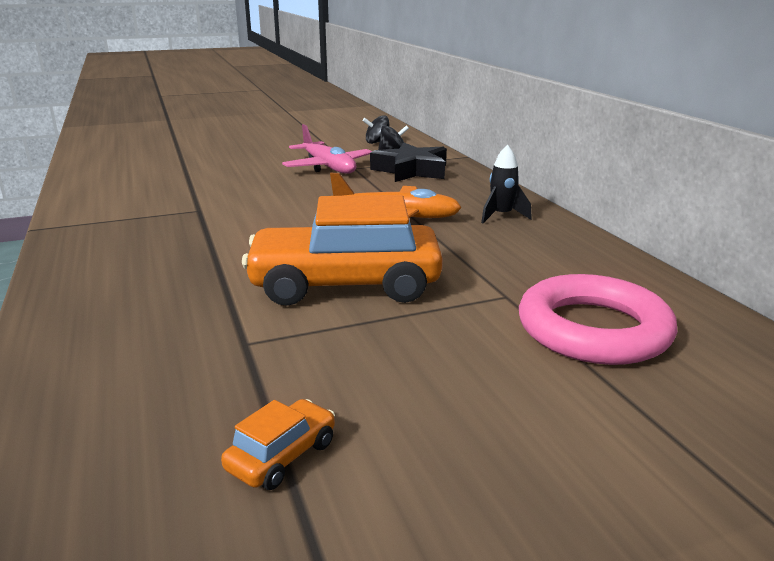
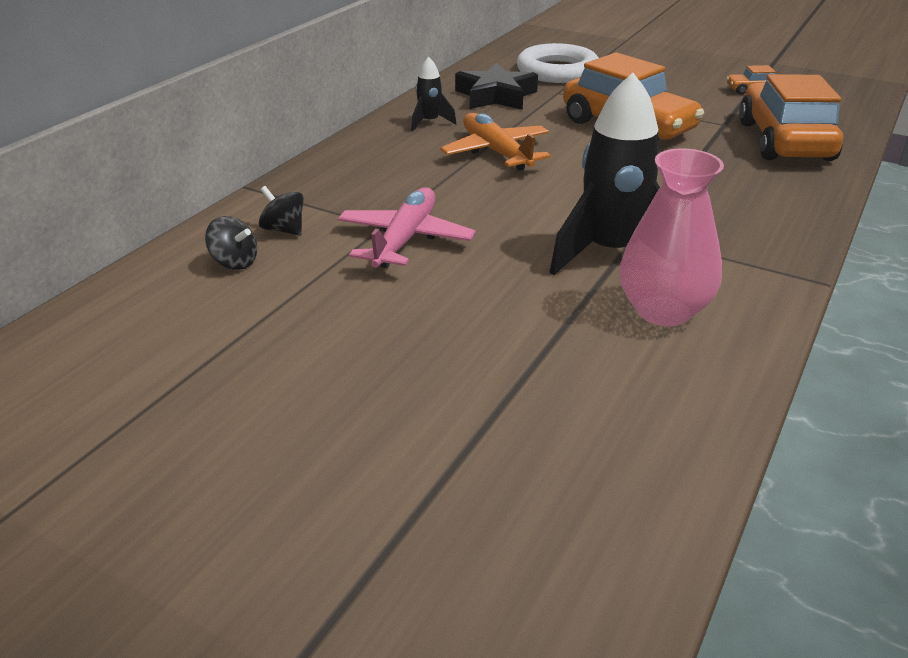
camera: 130 degrees left, 10 degrees up
black star [370,142,447,182] -> black star moved to [455,63,538,110]
pink ring [519,274,677,365] -> white ring [517,43,599,83]
none -> black rocket [549,73,660,276]
none -> pink vase [619,148,724,326]
none -> orange car [739,74,843,161]

